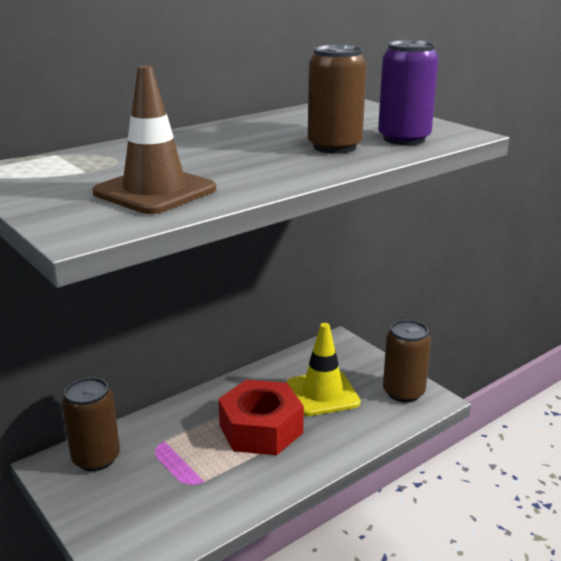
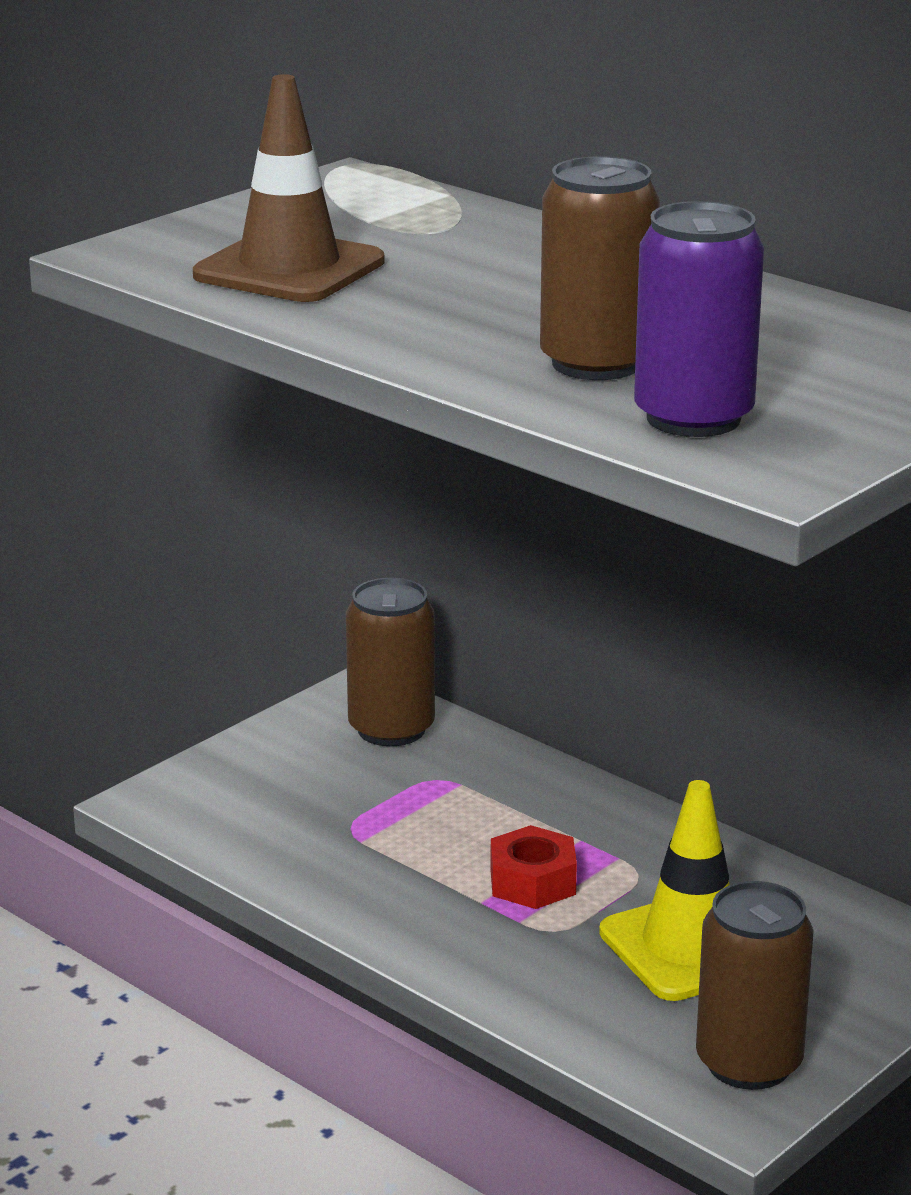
camera: 80 degrees right, 0 degrees up
red nut [218,379,304,455] -> red nut [490,825,577,909], size x0.53

